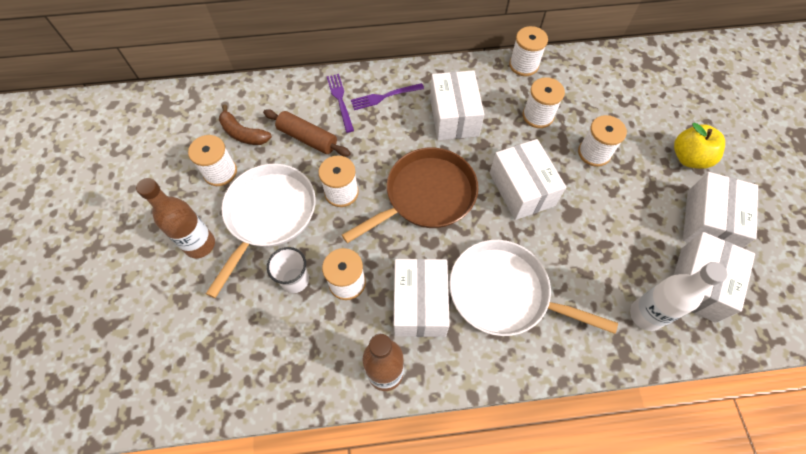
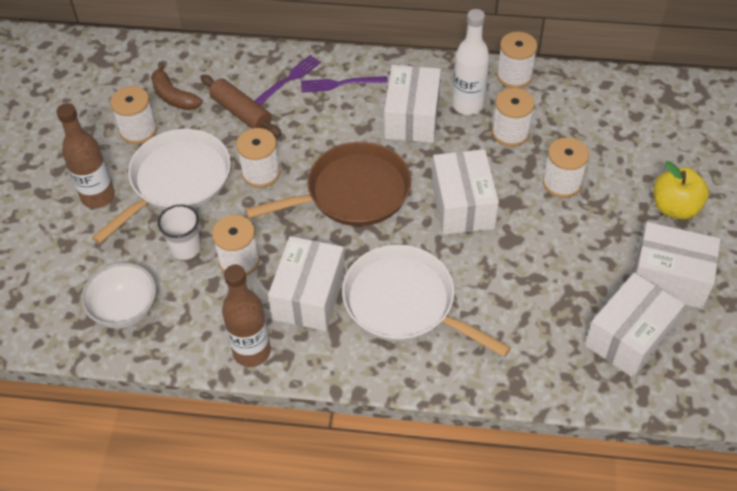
camera: 15 degrees right, 10 degrees down
purple fork [327,74,354,133] -> purple fork turned 45 degrees clockwise [254,55,321,105]
white bottle [630,262,727,331] -> white bottle moved to [452,9,490,115]
white box [683,172,758,248] -> white box turned 75 degrees clockwise [633,222,721,309]
none -> white bowl [81,263,156,329]

